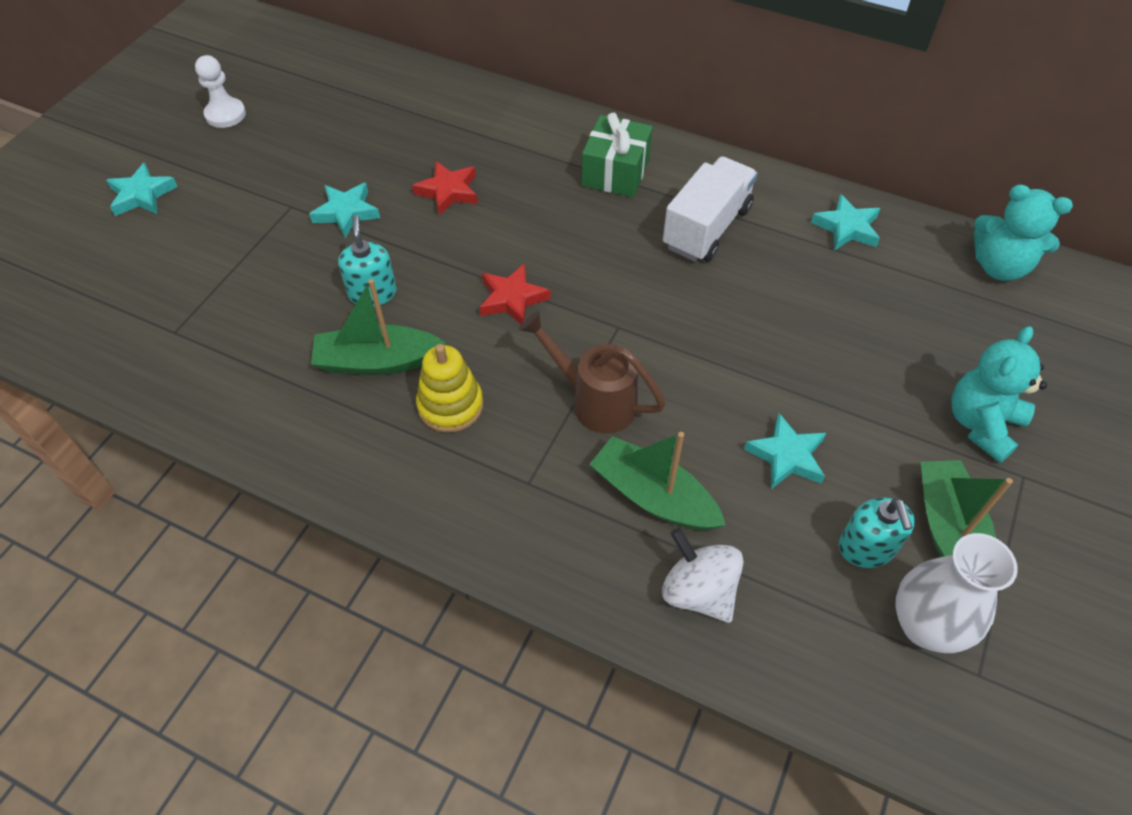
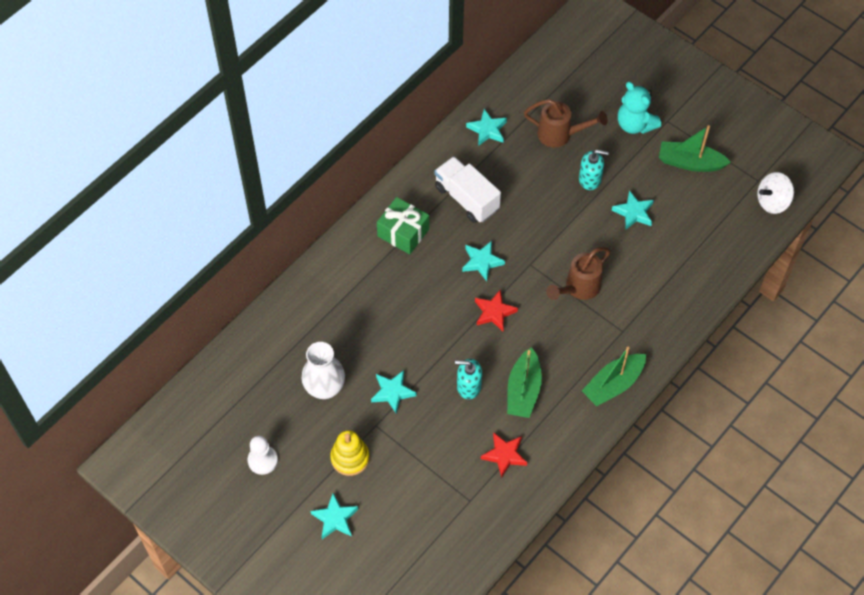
camera: 75 degrees left, 5 degrees up
red star [412,161,478,215] -> red star moved to [481,432,527,478]
yellow stacking toy [416,344,483,432] -> yellow stacking toy moved to [330,430,370,476]
green boat [590,432,726,530] -> green boat moved to [582,347,646,406]
white spinning top [662,528,744,623] -> white spinning top moved to [757,172,794,214]
turquoise soap dispenser [839,498,915,568] -> turquoise soap dispenser moved to [579,150,609,190]
white vase [895,533,1018,653] -> white vase moved to [302,342,345,399]
turquoise teddy bear [974,184,1073,281] -> none
none -> turquoise star [462,241,505,281]
none -> brown watering can [524,99,608,148]

